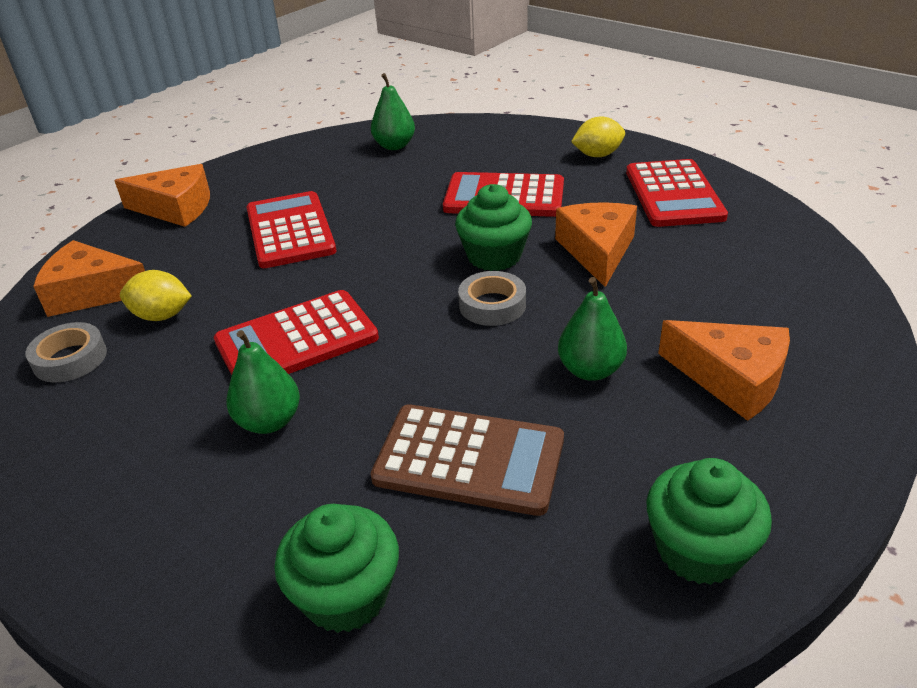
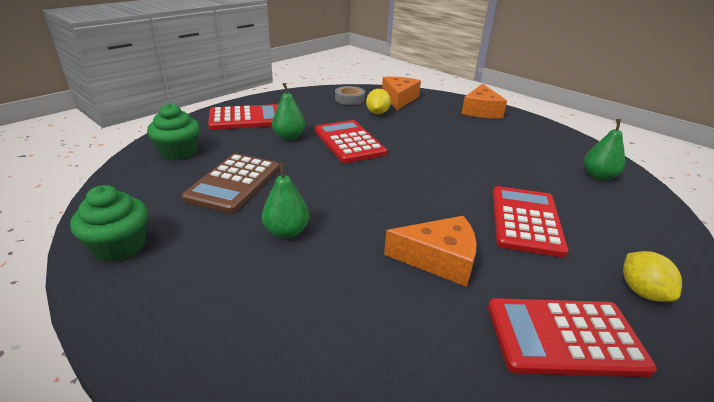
camera: 90 degrees right, 5 degrees down
red calculator [247,191,336,268] -> red calculator moved to [208,104,278,130]
green cupcake [455,184,532,271] -> none
grey tape [458,271,526,326] -> none
orange cheese [658,320,790,421] -> none

